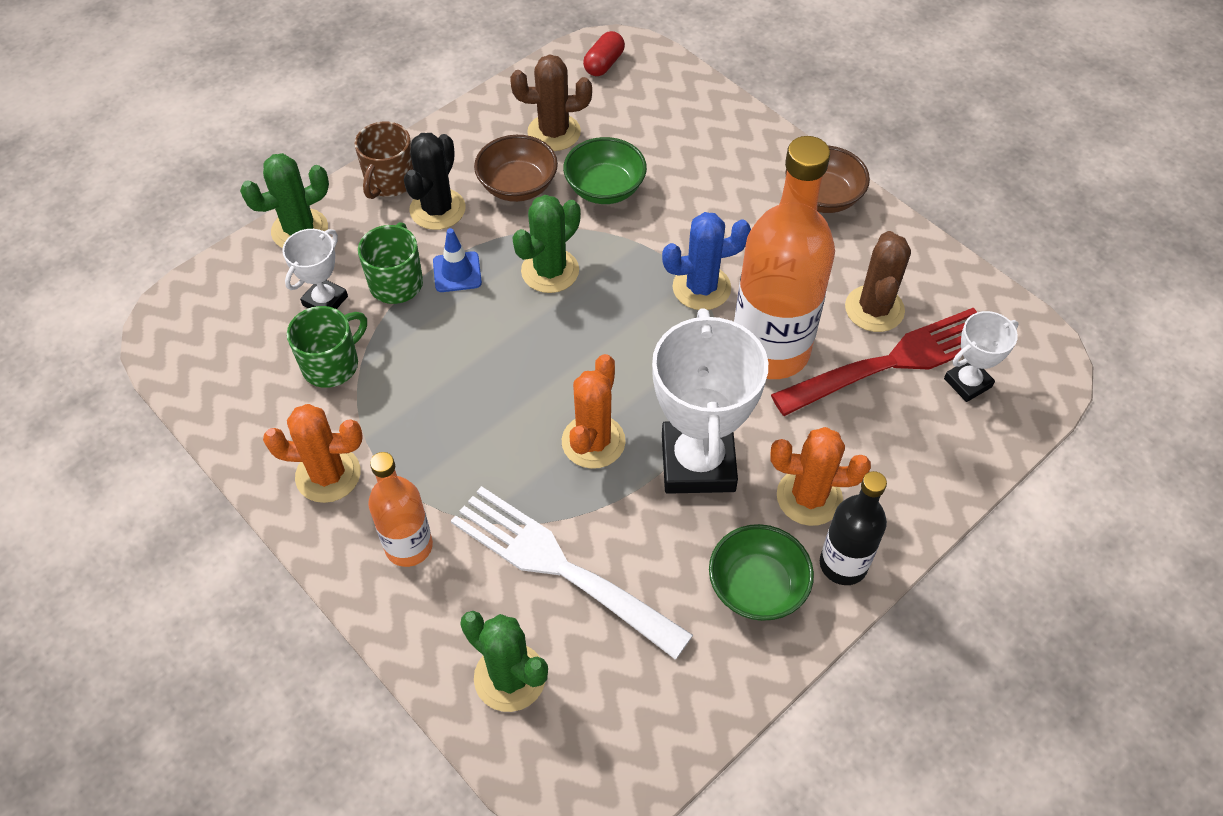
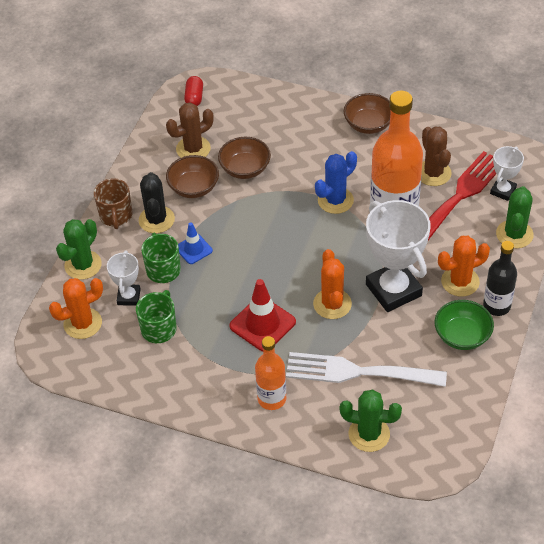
camera: 25 degrees left, 5 degrees down
orange cactus [263,404,363,503] -> orange cactus moved to [49,278,103,339]
green cactus [512,195,581,293] -> green cactus moved to [496,186,534,248]
green bowl [563,137,647,204] -> brown bowl [218,137,271,179]
none -> red traffic cone [229,279,296,352]

